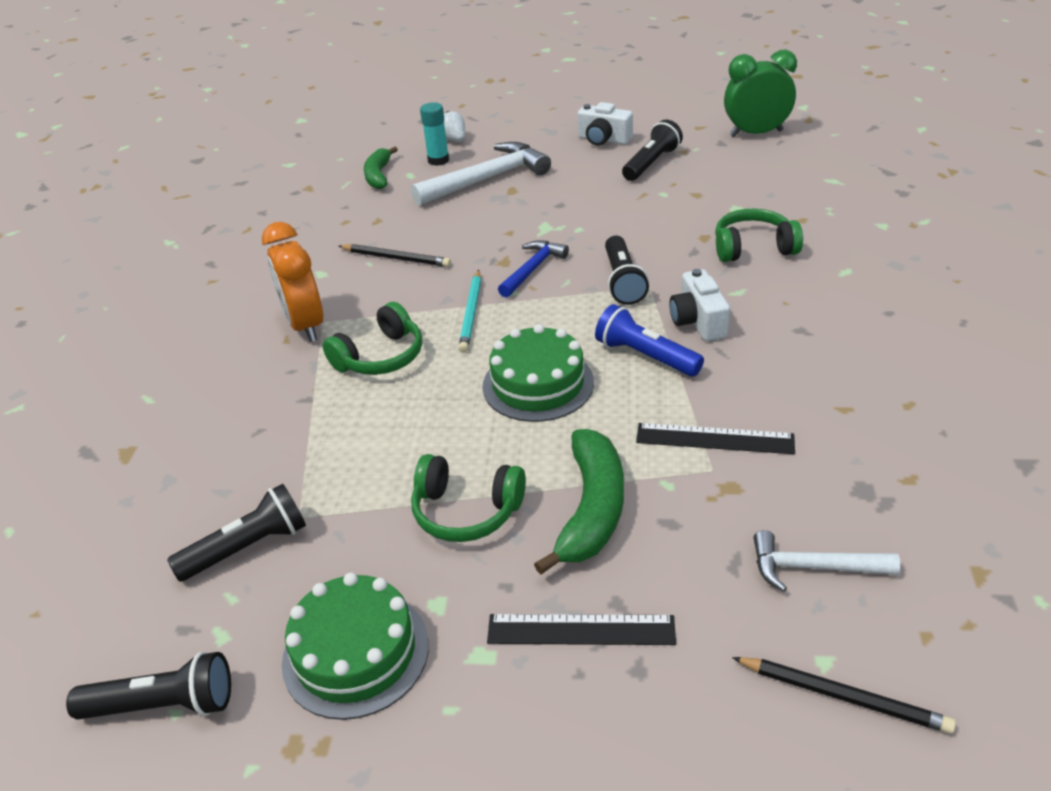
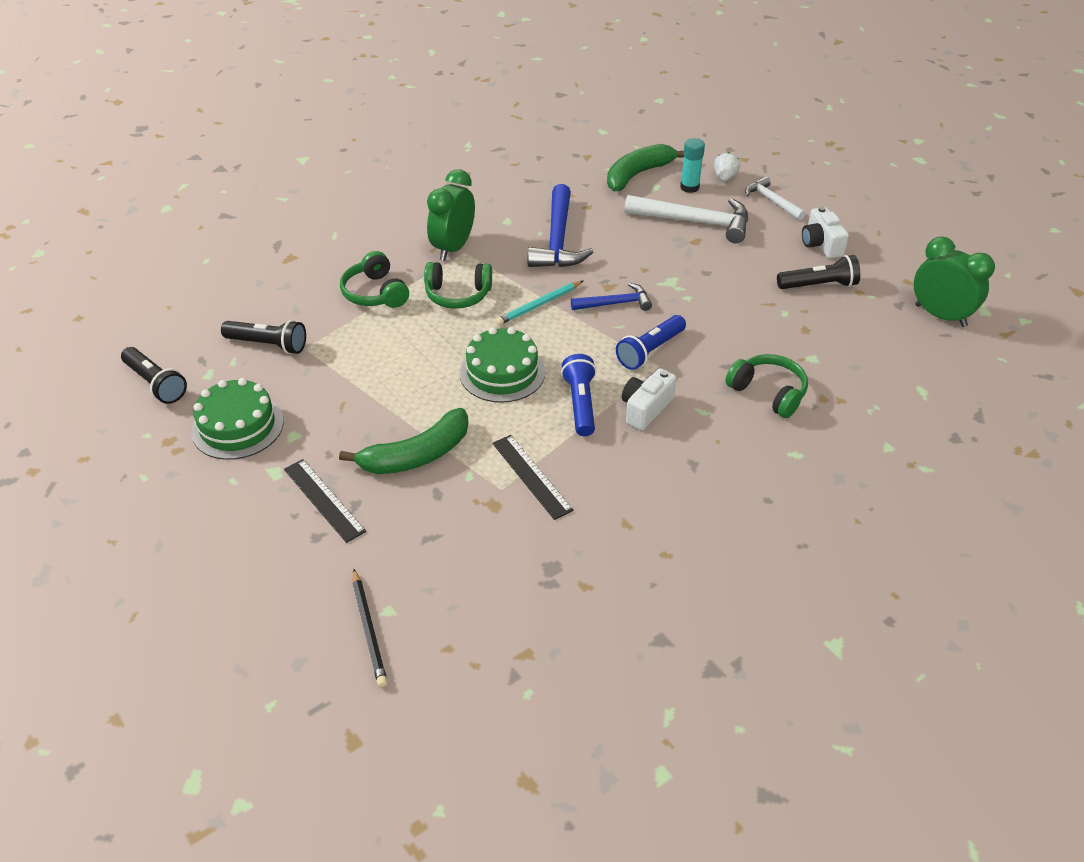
camera: 45 degrees right, 5 degrees up
orange clock [262,222,323,342] -> green clock [427,169,475,261]
black pencil [338,244,451,267] -> blue hammer [528,184,593,267]
green banana [364,146,398,189] -> green banana [607,144,684,191], size x1.51
green headphones [411,454,526,542] -> green headphones moved to [340,251,409,308]
black flashlight [605,236,649,305] -> blue flashlight [616,315,686,370]
white hammer [753,530,900,592] -> white hammer moved to [745,176,806,220]

